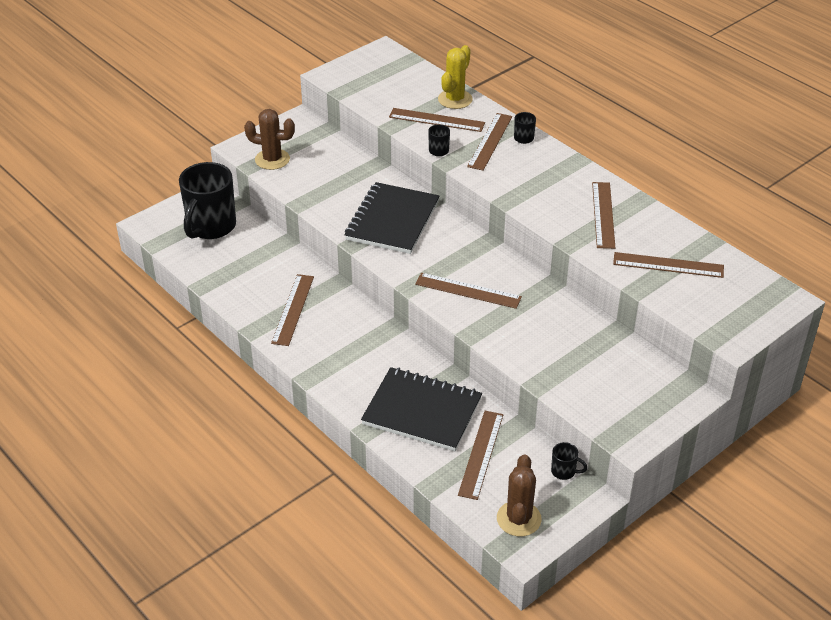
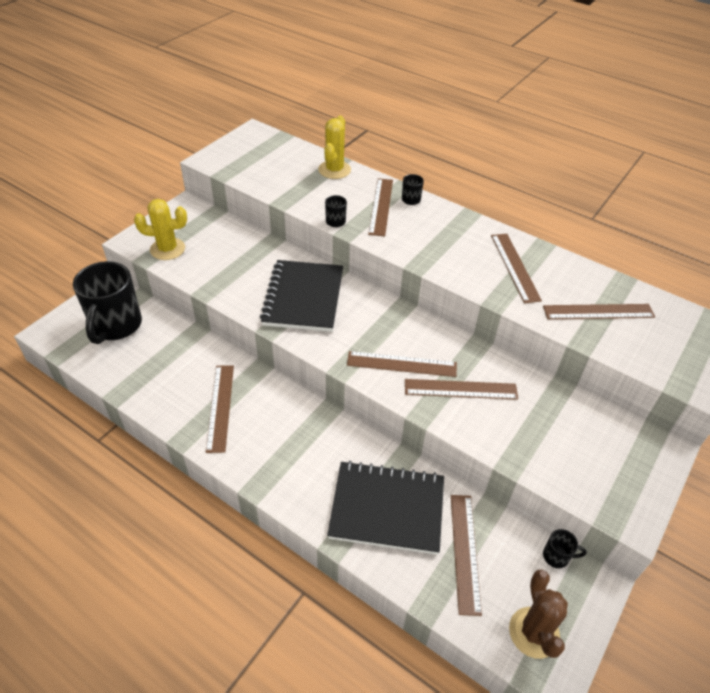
camera: 15 degrees left, 5 degrees up
brown cactus [244,109,295,170] -> yellow cactus [134,199,187,260]
brown ruler [389,108,485,132] -> brown ruler moved to [405,379,518,400]

